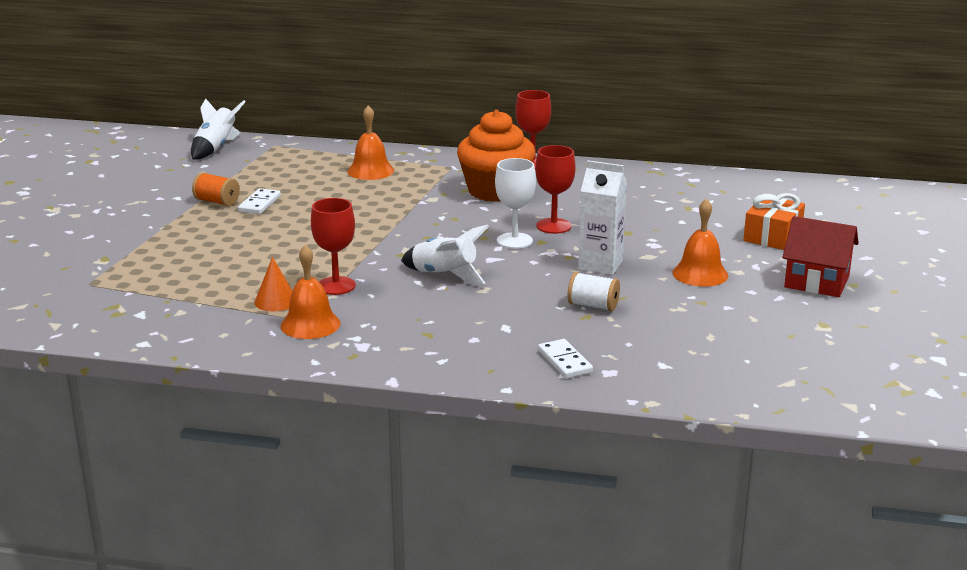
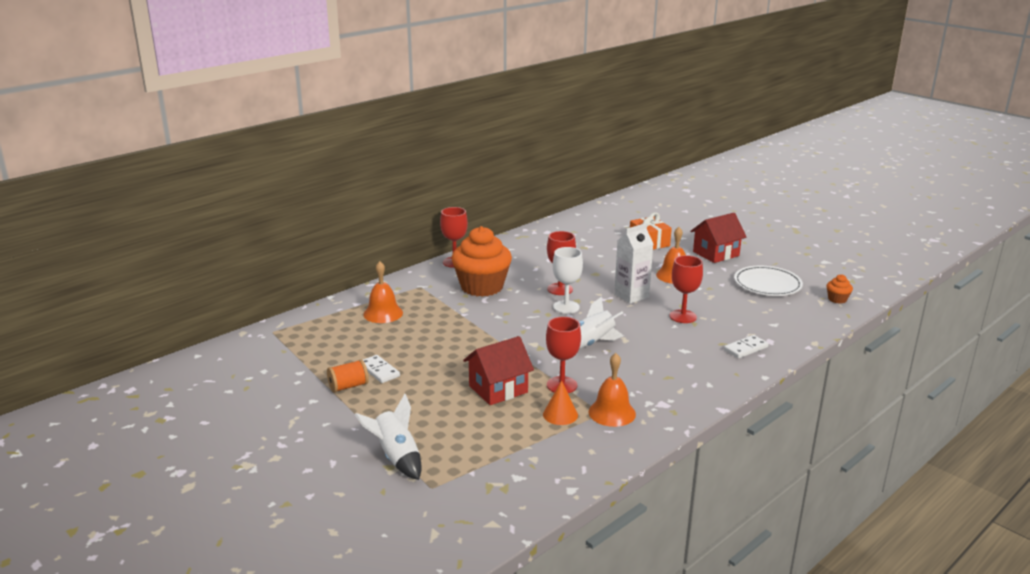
camera: 55 degrees left, 0 degrees up
white rocket [191,98,246,159] -> white rocket moved to [355,394,422,480]
white domino [538,339,593,378] -> white domino turned 45 degrees counterclockwise [724,335,769,358]
white spool [567,272,620,311] -> red goblet [670,255,703,323]
none -> red house [463,336,534,405]
none -> white plate [734,266,803,296]
none -> orange cupcake [826,274,853,304]

